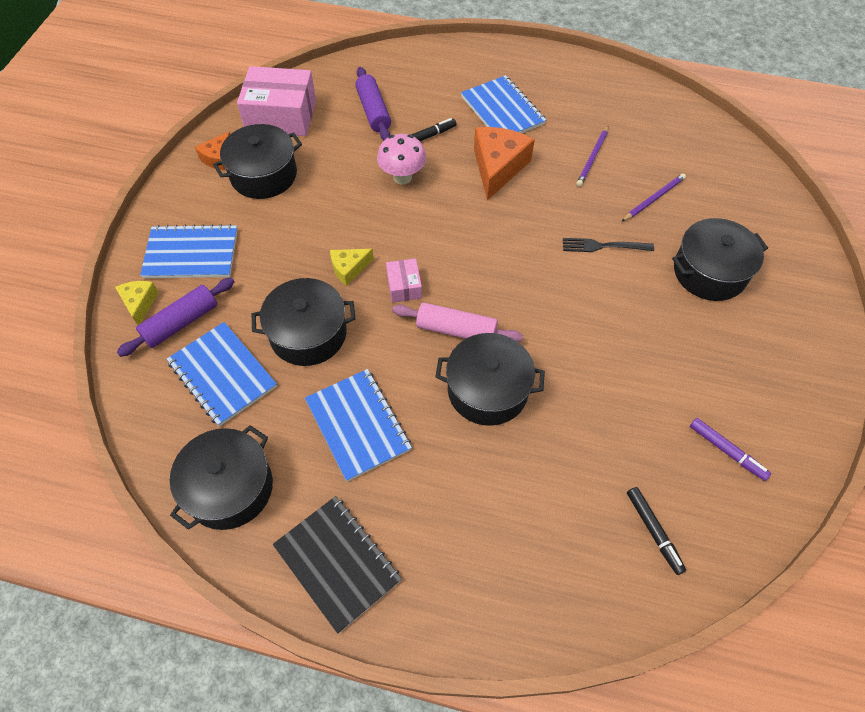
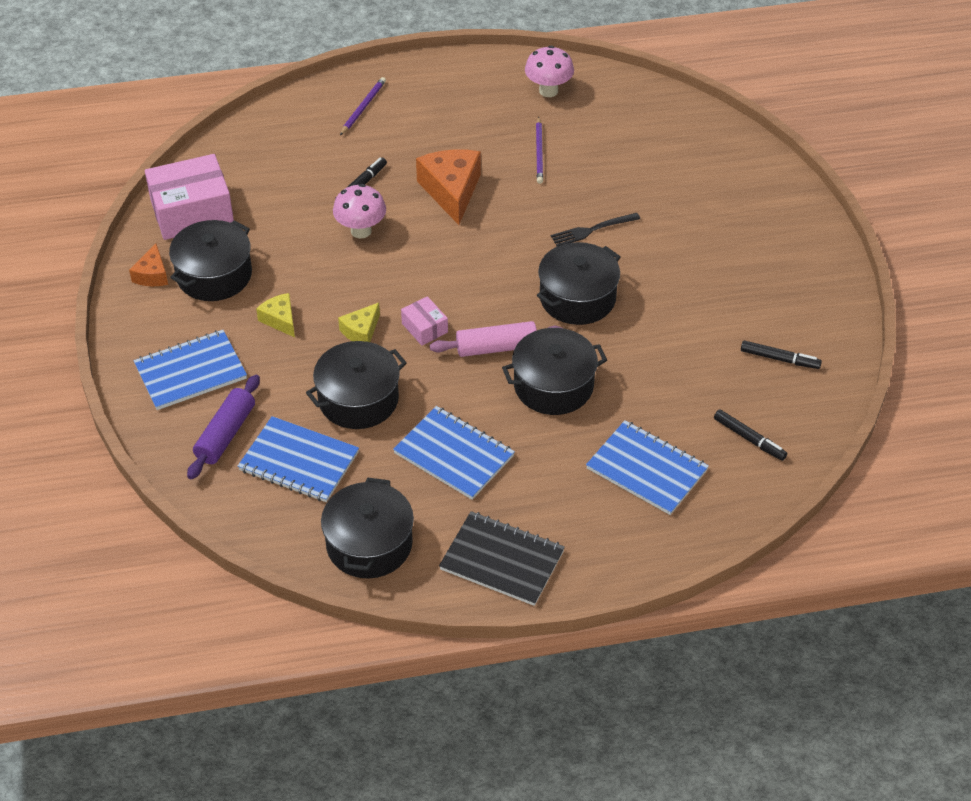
camera: 25 degrees left, 10 degrees down
yellow cheese [115,281,159,325] -> yellow cheese moved to [256,293,295,337]
purple rolling pin [355,67,391,140] -> none
blue notebook [461,75,546,133] -> blue notebook moved to [586,420,709,515]
purple pencil [621,174,686,222] -> purple pencil moved to [340,77,386,135]
black pot [672,218,768,301] -> black pot moved to [537,242,621,325]
purple marker [690,418,771,481] -> black marker [741,340,822,369]
none -> pink mushroom [525,46,574,97]

